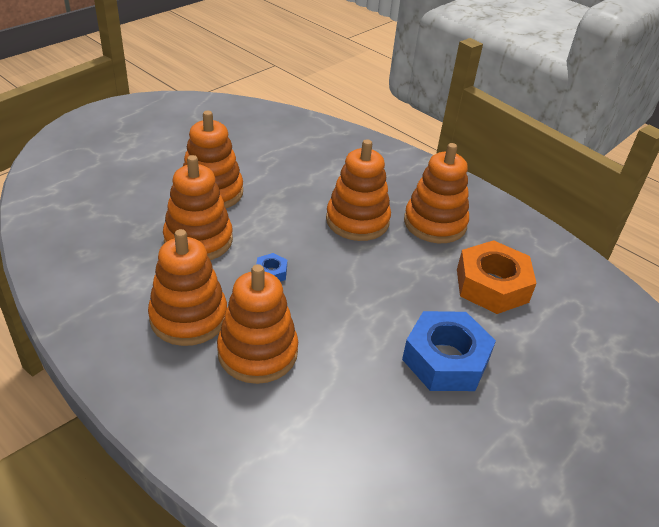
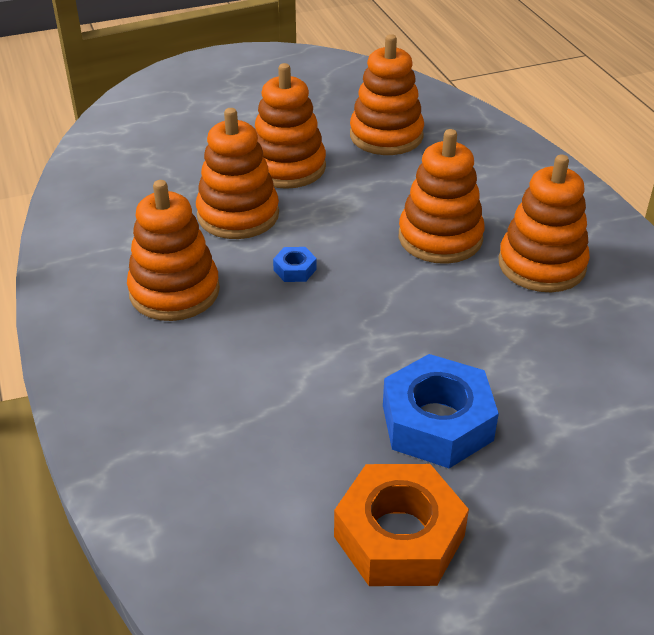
camera: 30 degrees right, 0 degrees up
orange stacking toy [217,264,298,384] -> orange stacking toy moved to [350,34,424,155]
orange nut [457,240,537,314] -> orange nut moved to [334,464,469,586]

